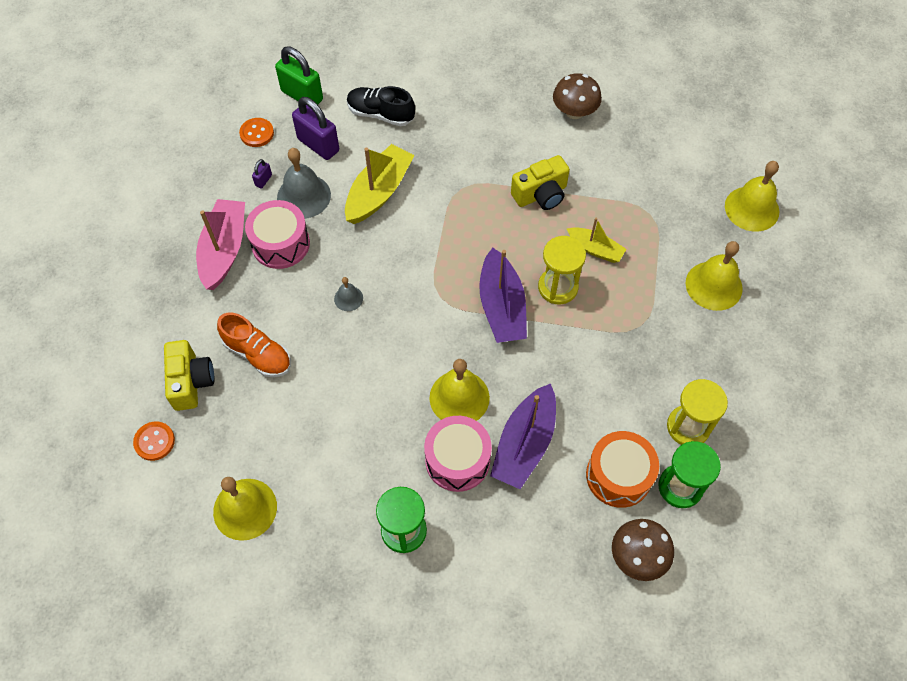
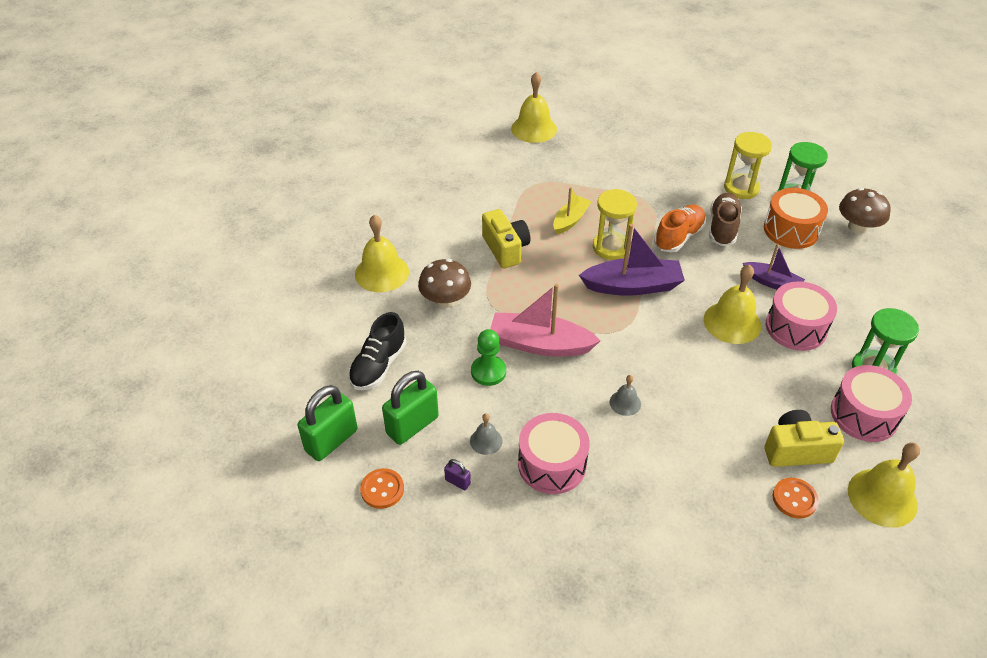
camera: 85 degrees left, 15 degrees down
orange button [133,421,175,461] -> orange button moved to [772,478,819,519]
yellow camera [164,340,215,411] -> yellow camera moved to [764,410,844,467]
pink boat [196,199,245,290] -> pink boat moved to [490,284,601,357]
orange shoe [217,313,291,377] -> orange shoe moved to [654,205,706,252]
grey bell [277,148,331,219] -> grey bell [470,413,503,455], size x0.51
purple padlock [292,97,339,160] -> green padlock [382,371,439,445]
yellow boat [345,144,415,224] -> green pawn [471,329,506,386]
purple boat [490,383,556,489] -> purple boat [743,244,805,289], size x0.60
brown mushroom [553,73,602,119] -> brown mushroom moved to [418,259,471,308]
yellow bell [686,241,743,311] -> yellow bell moved to [355,215,409,292]
none -> brown shoe [709,193,742,246]
none -> pink drum [831,365,912,442]

